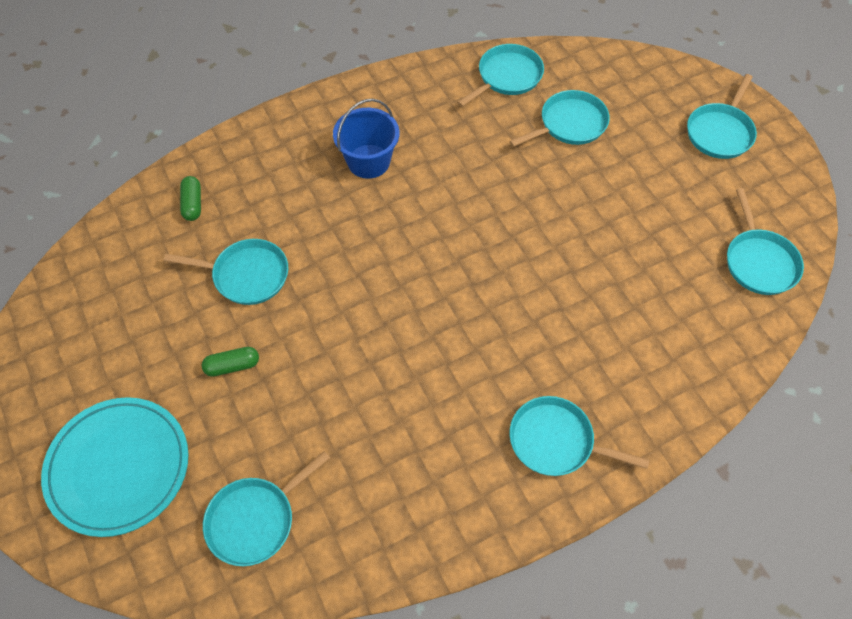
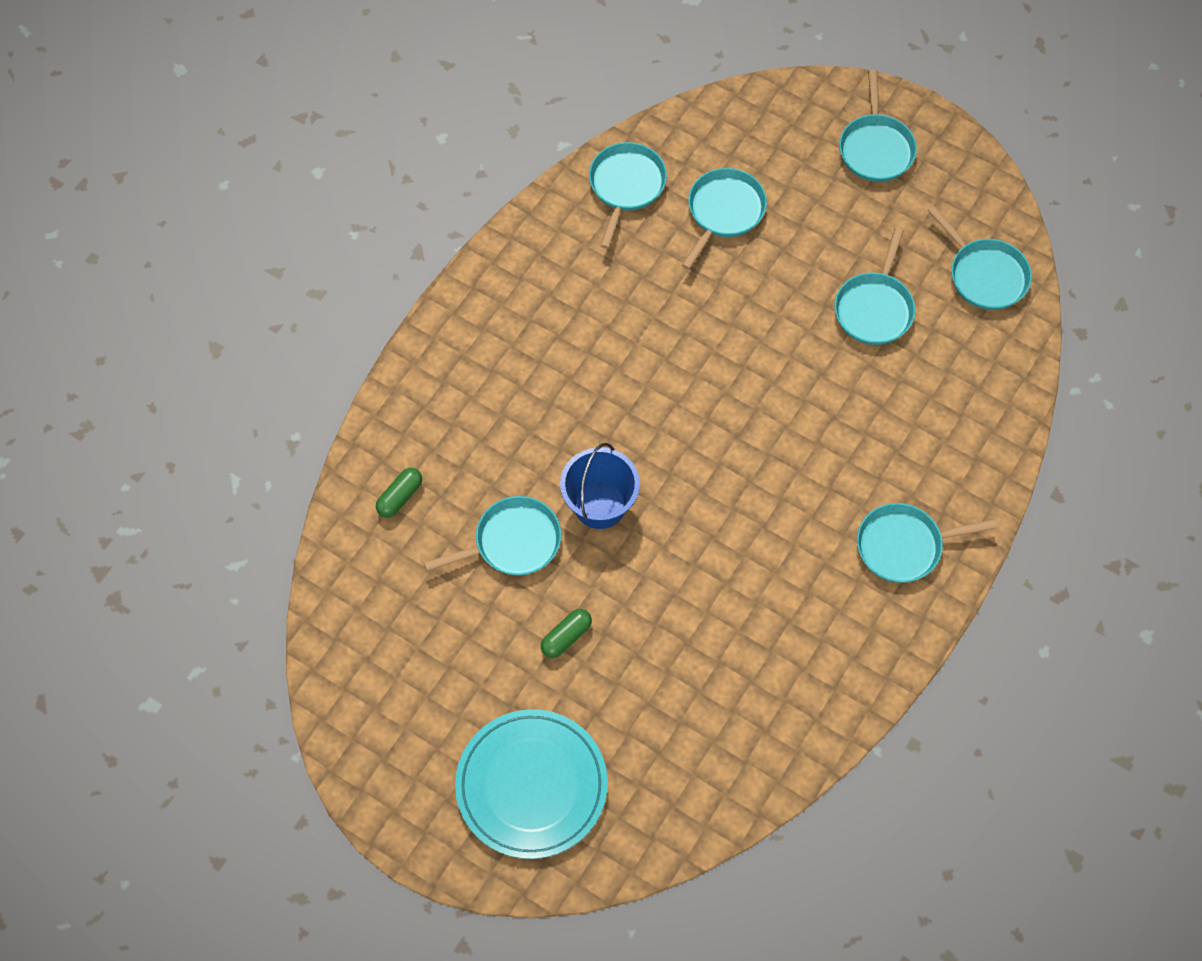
camera: 30 degrees left, 5 degrees up
green capsule [180,176,201,221] -> green capsule turned 75 degrees clockwise [376,468,422,518]
turquoise pan [203,451,330,566] -> turquoise pan moved to [834,228,915,345]
blue bucket [333,99,399,179] -> blue bucket moved to [560,443,640,529]

